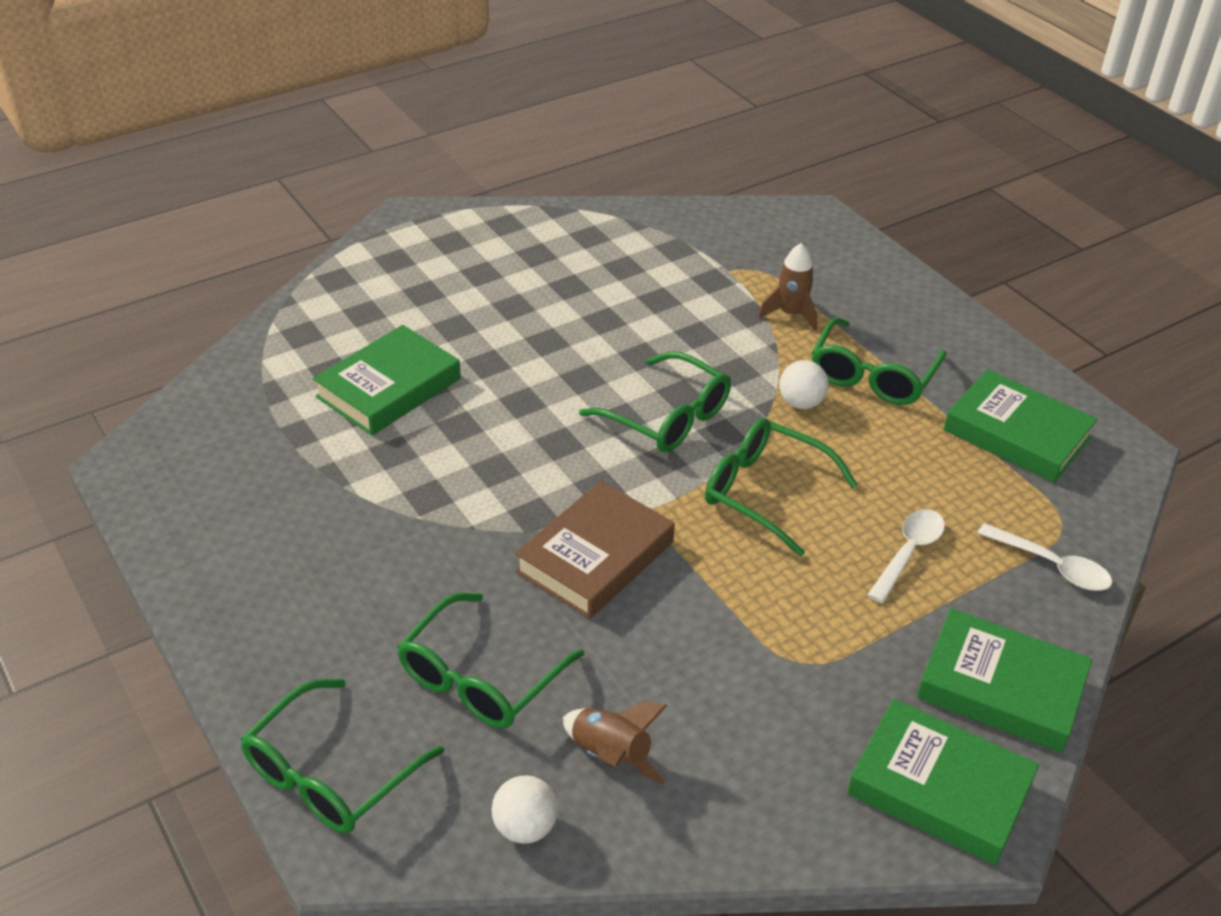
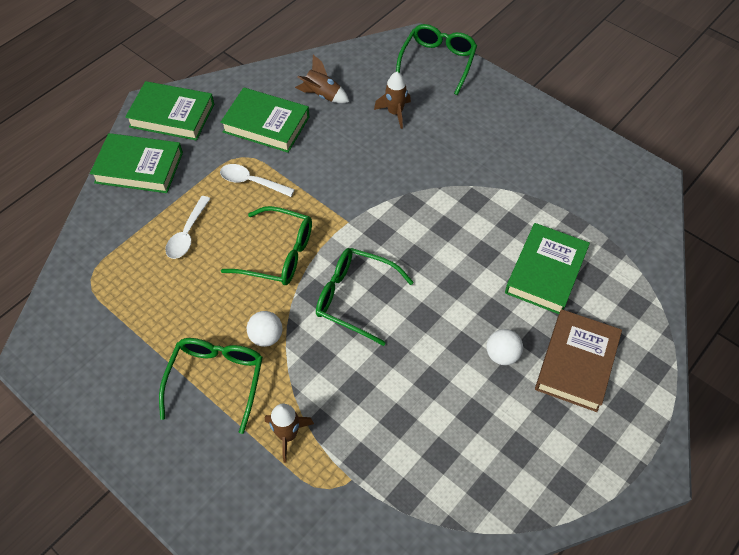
camera: 165 degrees right, 15 degrees up
green glasses [397,593,584,728] -> brown rocket [374,72,411,129]
white ball [492,775,558,844] -> white ball moved to [487,329,523,365]
brown book [515,481,675,619] -> brown book moved to [535,309,622,412]
green book [943,369,1098,483] -> green book moved to [220,88,309,153]
white spoon [978,523,1112,591] -> white spoon moved to [220,164,295,197]

